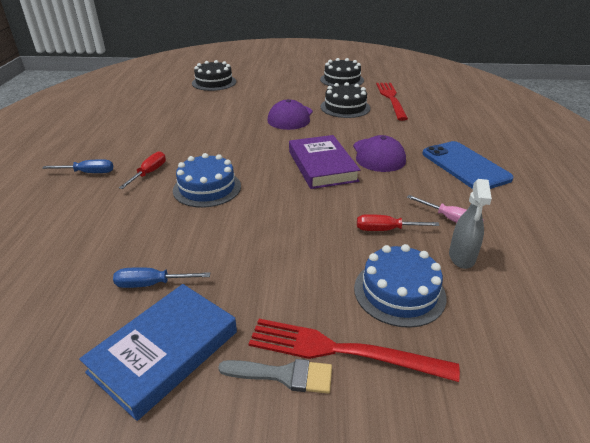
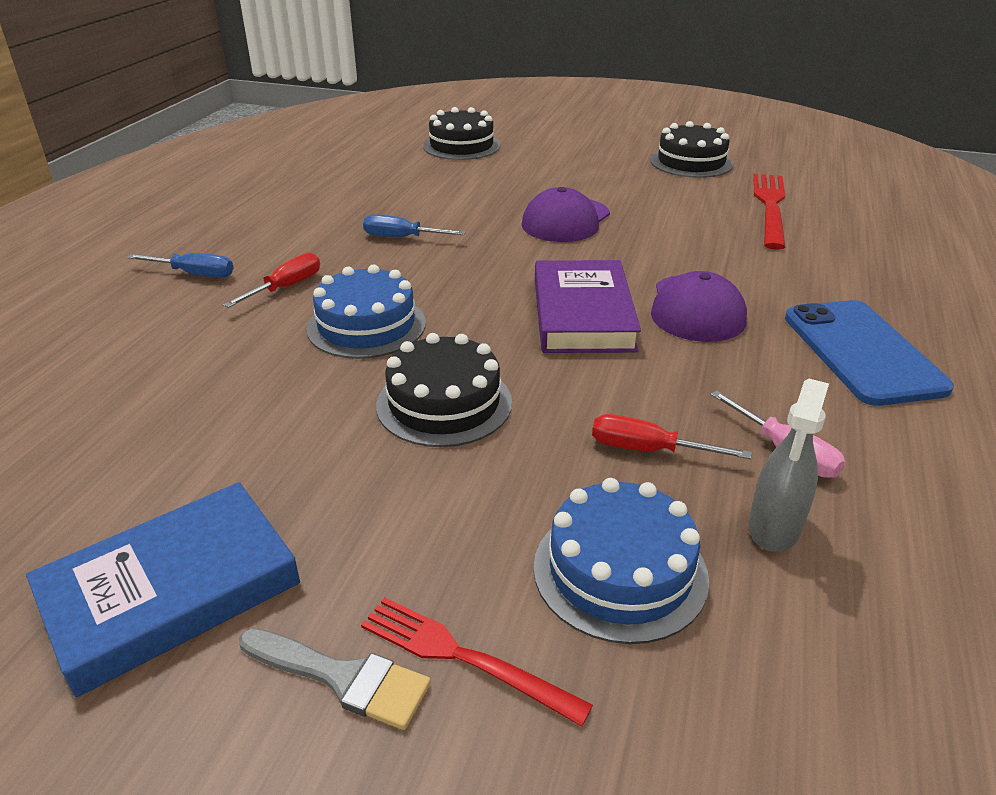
camera: 15 degrees right, 0 degrees up
blue screwdriver [113,267,210,288] -> blue screwdriver moved to [363,214,466,237]
red fork [249,319,460,382] -> red fork [361,597,593,727], size x0.65
black cake [321,82,370,118] -> black cake moved to [376,333,512,447]

